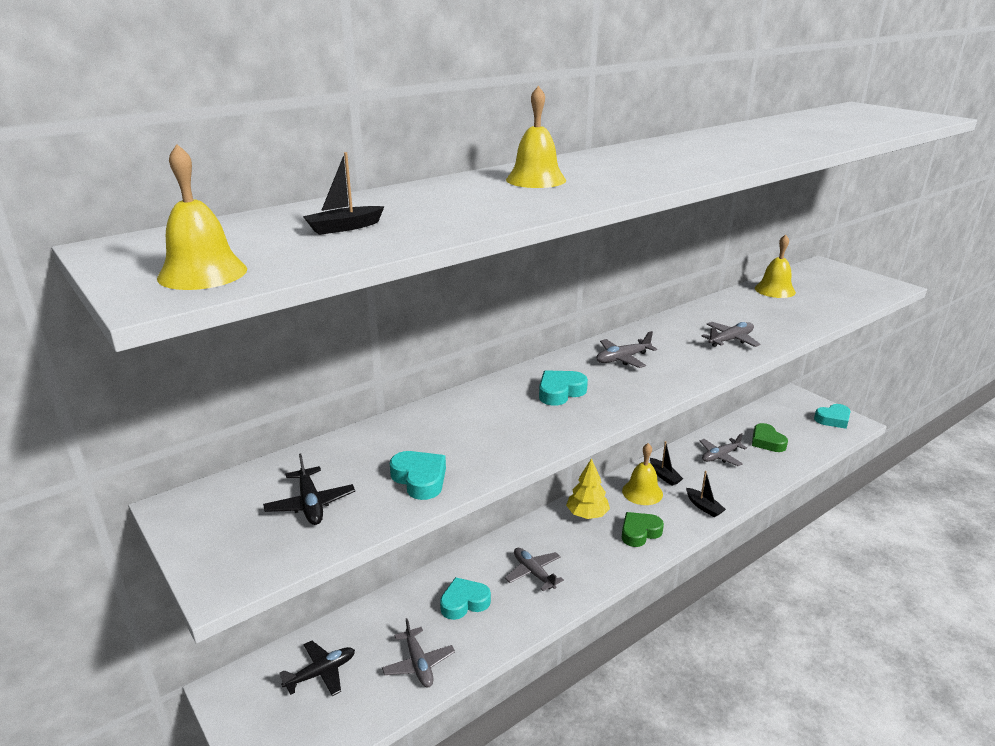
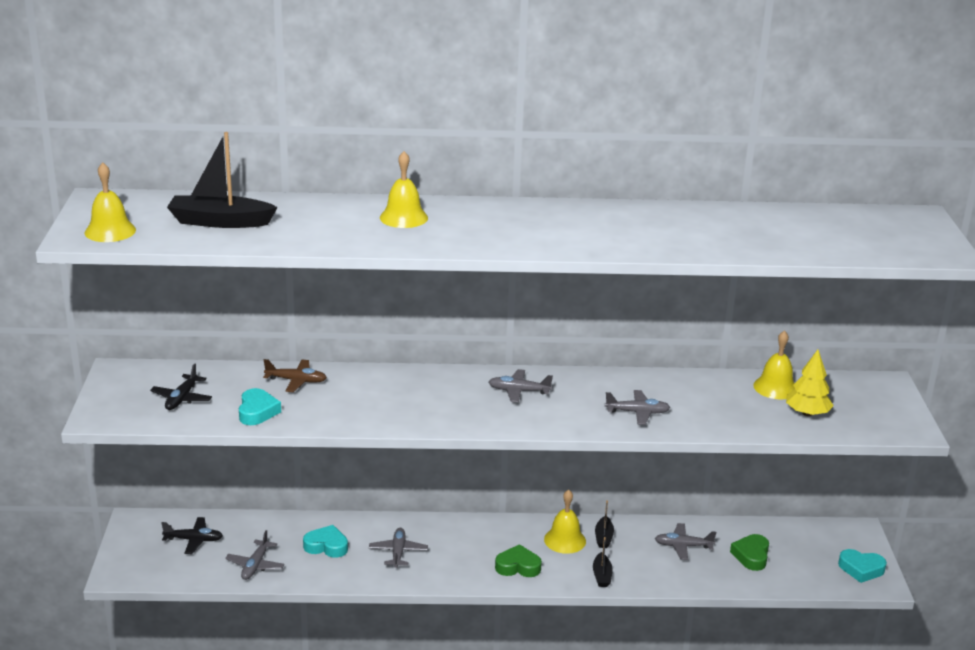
camera: 35 degrees right, 0 degrees up
black boat [303,152,384,235] -> black boat [167,132,278,228], size x1.95
turquoise heart [539,370,588,406] -> none
yellow tree [566,458,610,519] -> yellow tree moved to [786,350,834,416]
none -> brown plane [263,359,327,392]

